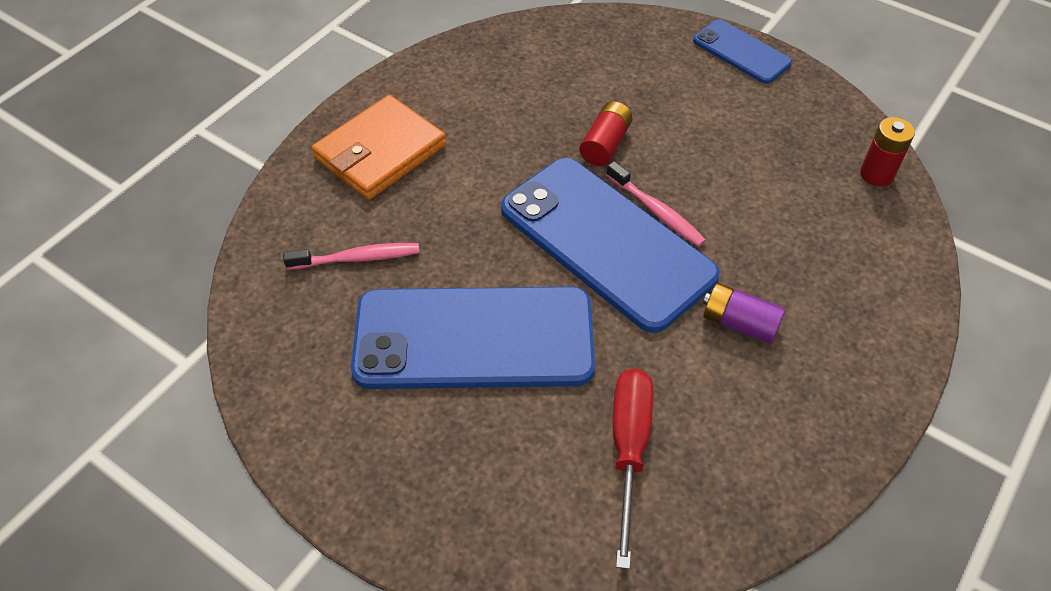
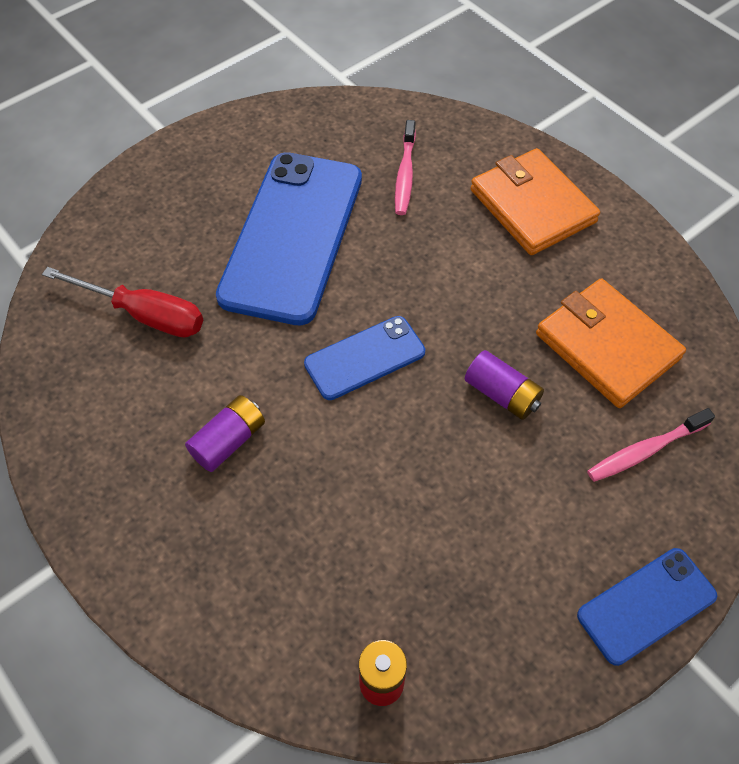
camera: 105 degrees right, 5 degrees up
blue phone [501,158,720,333] -> blue phone [304,316,425,400], size x0.51
red battery [579,101,633,166] -> purple battery [465,350,544,420]
pink toothbrush [606,161,706,247] -> pink toothbrush moved to [587,408,715,482]
none -> orange wallet [536,278,686,408]

